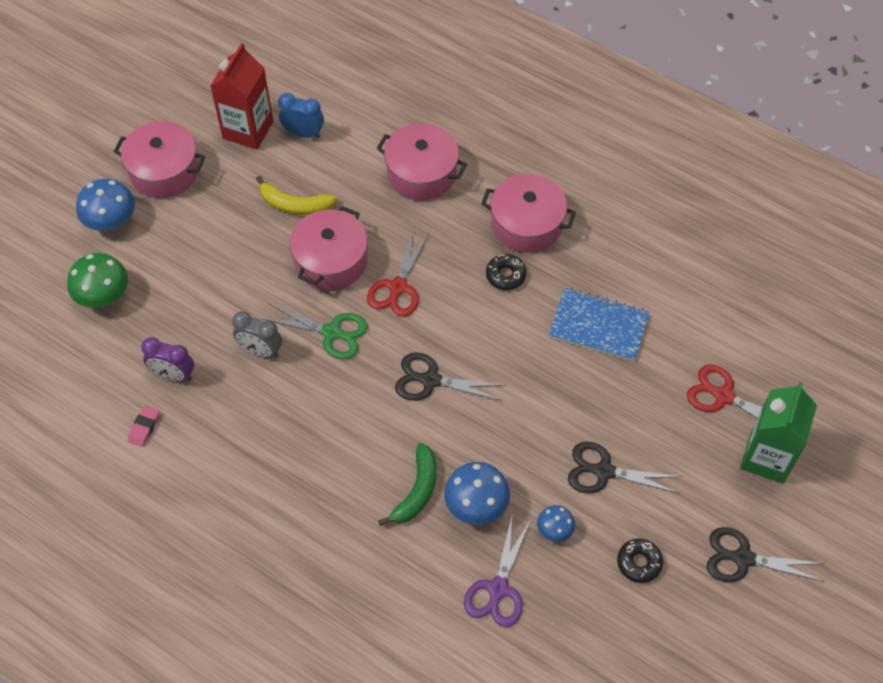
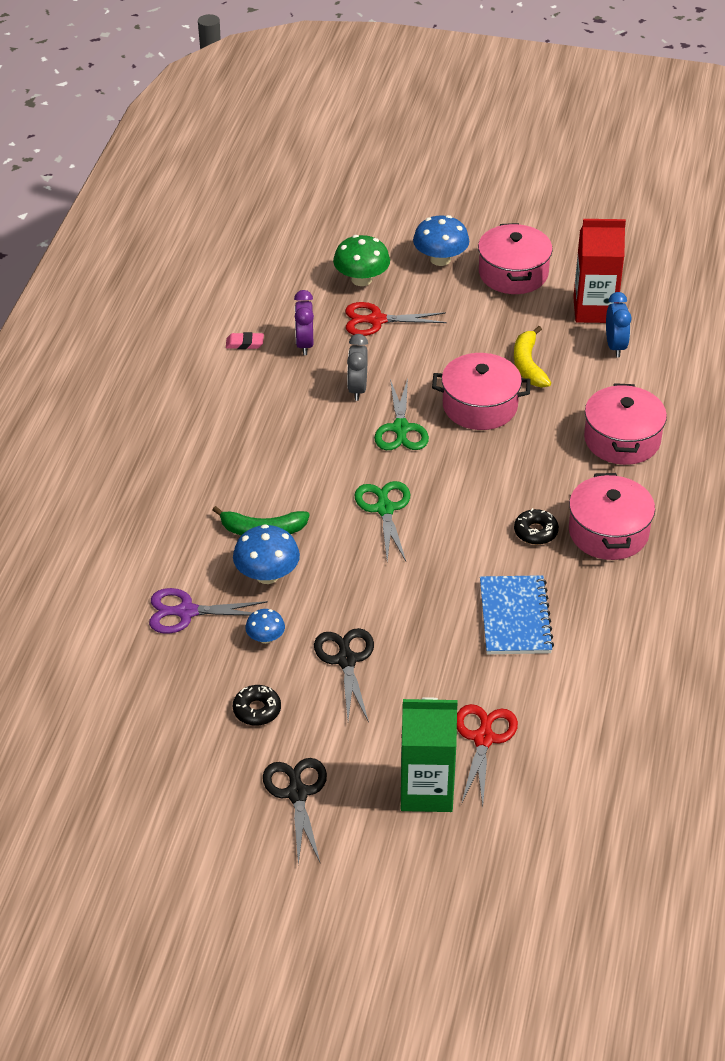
camera: 70 degrees right, 15 degrees down
red scissors [367,231,429,317] -> red scissors moved to [345,302,447,336]
black scissors [395,352,505,401] -> green scissors [354,481,410,561]

